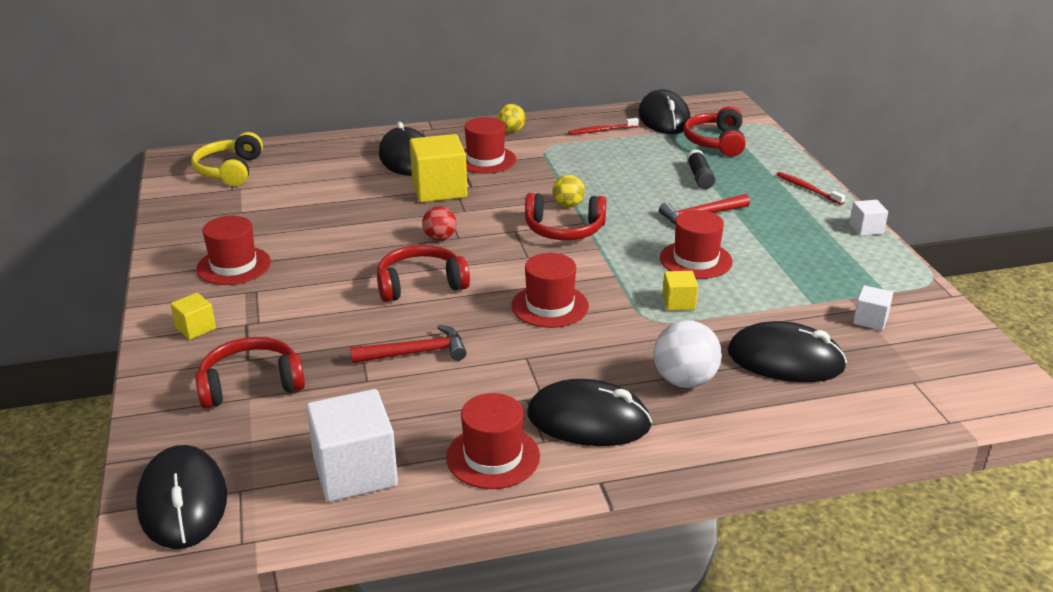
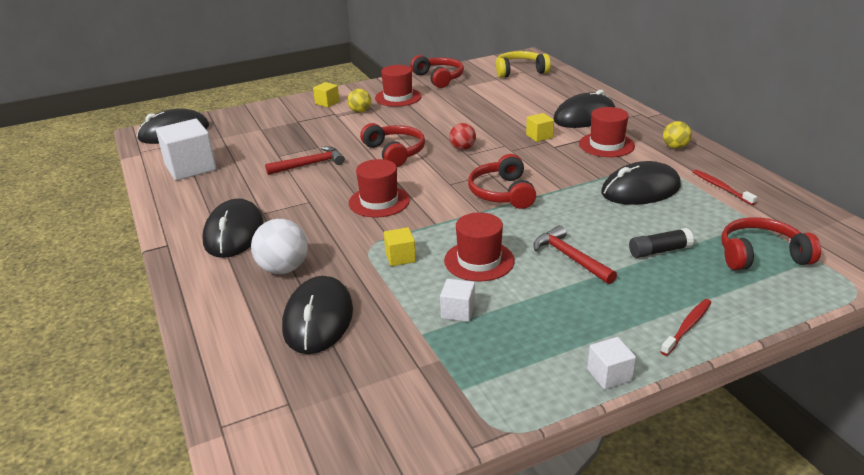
camera: 80 degrees right, 0 degrees up
red headphones [195,337,305,408] -> red headphones moved to [410,55,464,88]
red hammer [350,325,467,363] -> red hammer turned 90 degrees counterclockwise [265,146,345,175]
yellow cube [409,134,468,202] -> yellow cube [526,113,554,142], size x0.50
red hat [446,393,540,489] -> none
yellow ball [552,175,585,207] -> yellow ball moved to [347,89,371,113]
black mouse [638,90,691,134] -> black mouse moved to [601,161,681,205]
white cube [853,285,893,331] -> white cube moved to [440,279,475,322]

